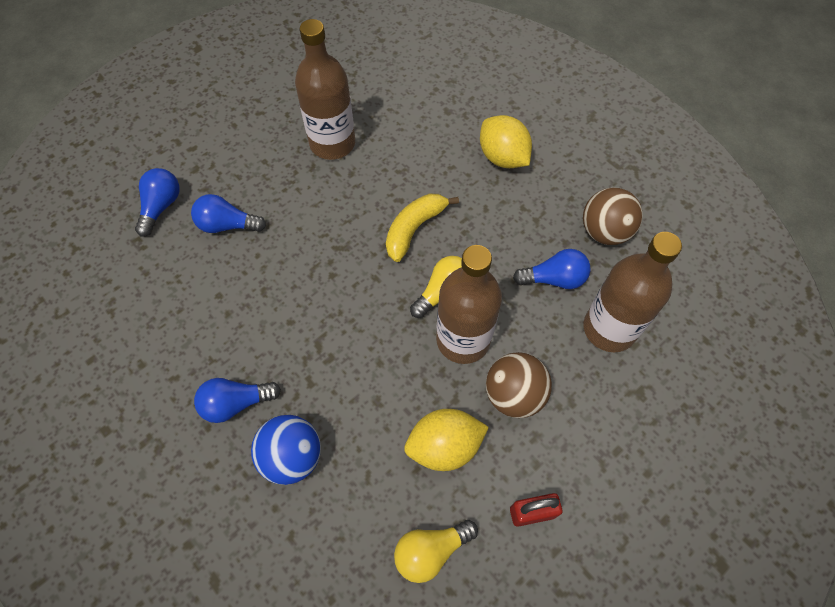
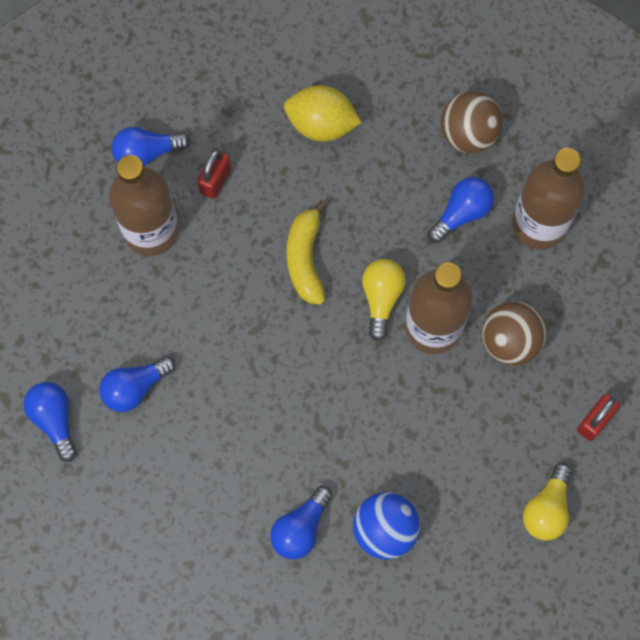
camera: 40 degrees left, 10 degrees up
yellow lemon [404,409,489,471] -> none
none -> blue light bulb [112,127,190,166]
none -> red padlock [197,149,231,199]

